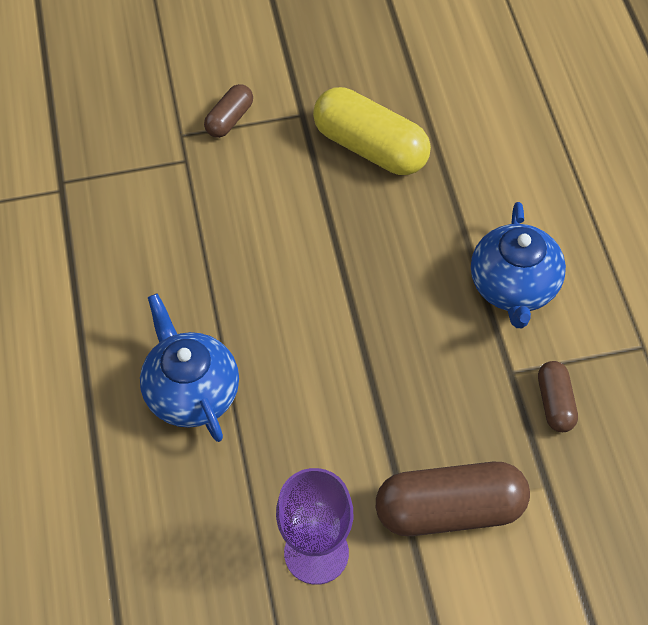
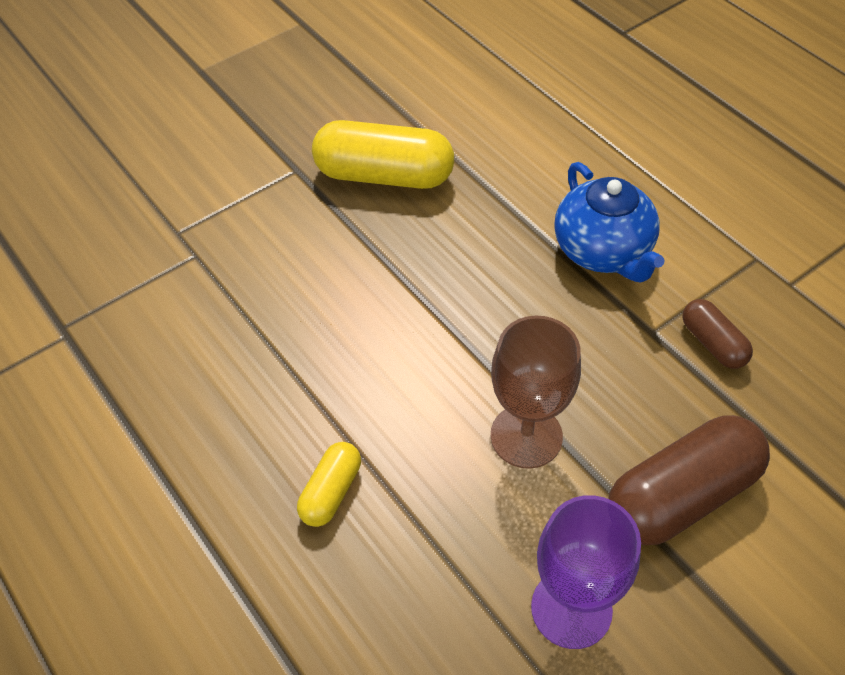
camera: 25 degrees left, 5 degrees down
blue teapot [140,293,239,442] -> yellow capsule [297,442,361,527]
brown capsule [204,84,253,138] -> none
none -> brown goblet [491,316,581,469]

